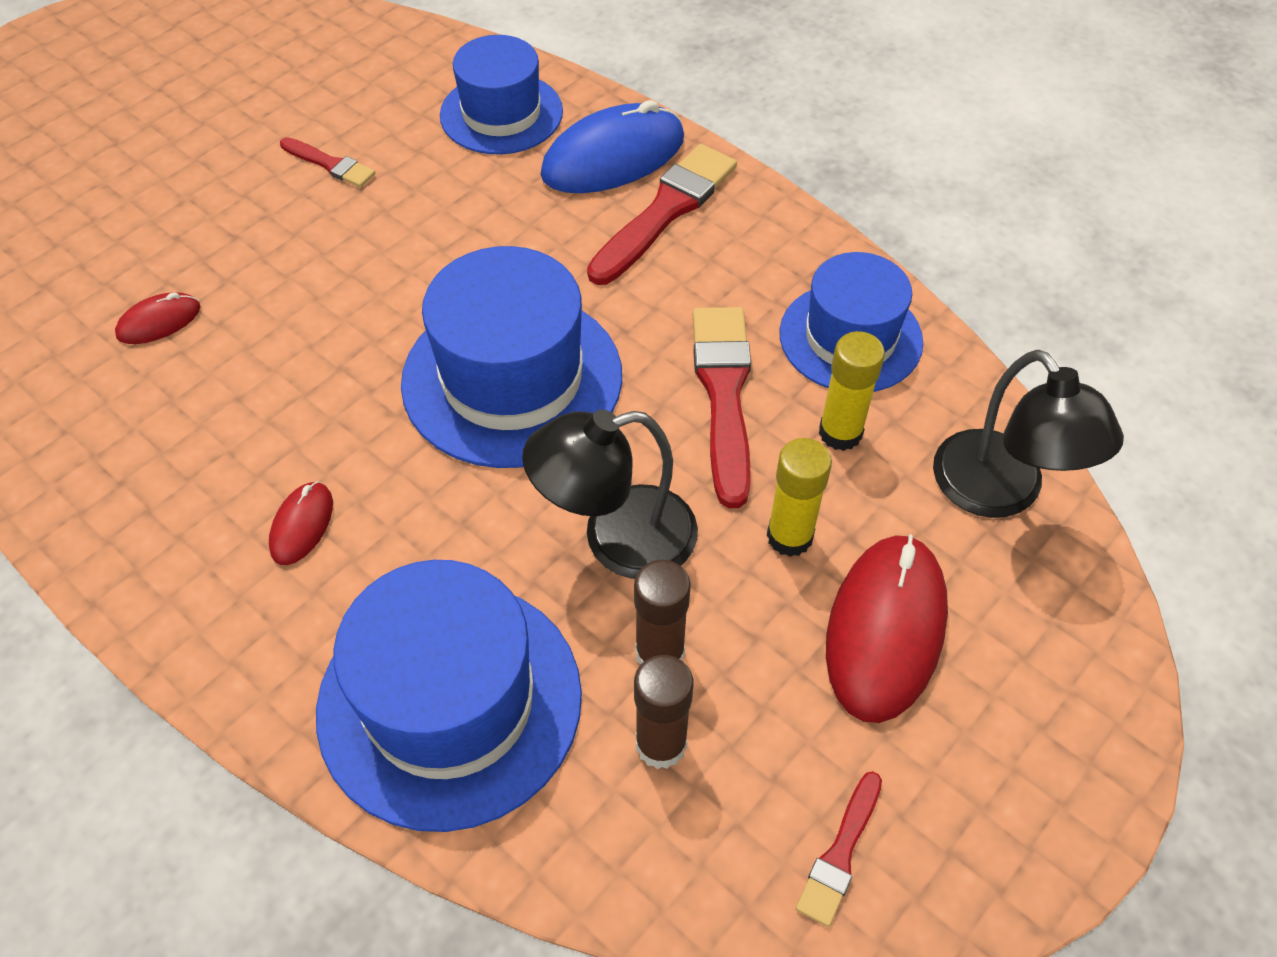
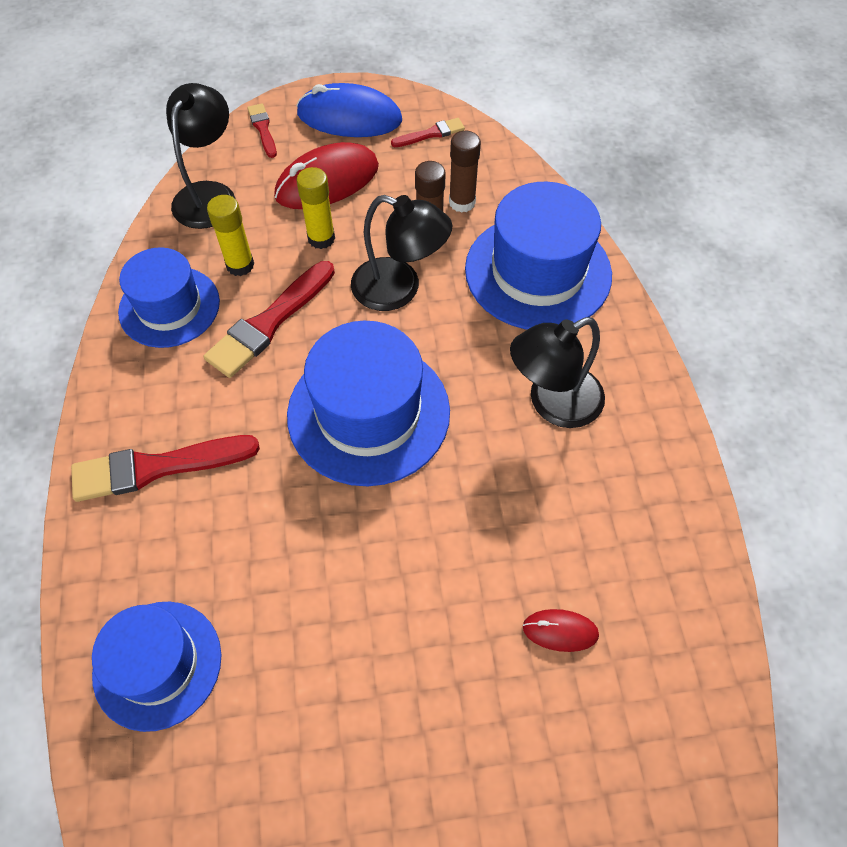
camera: 140 degrees left, 5 degrees up
red mouse [269,481,333,565] -> black lamp [510,317,605,428]
red brush [280,137,375,188] -> red brush moved to [247,103,277,158]
blue mouse [540,100,684,193] -> blue mouse moved to [296,83,402,137]

